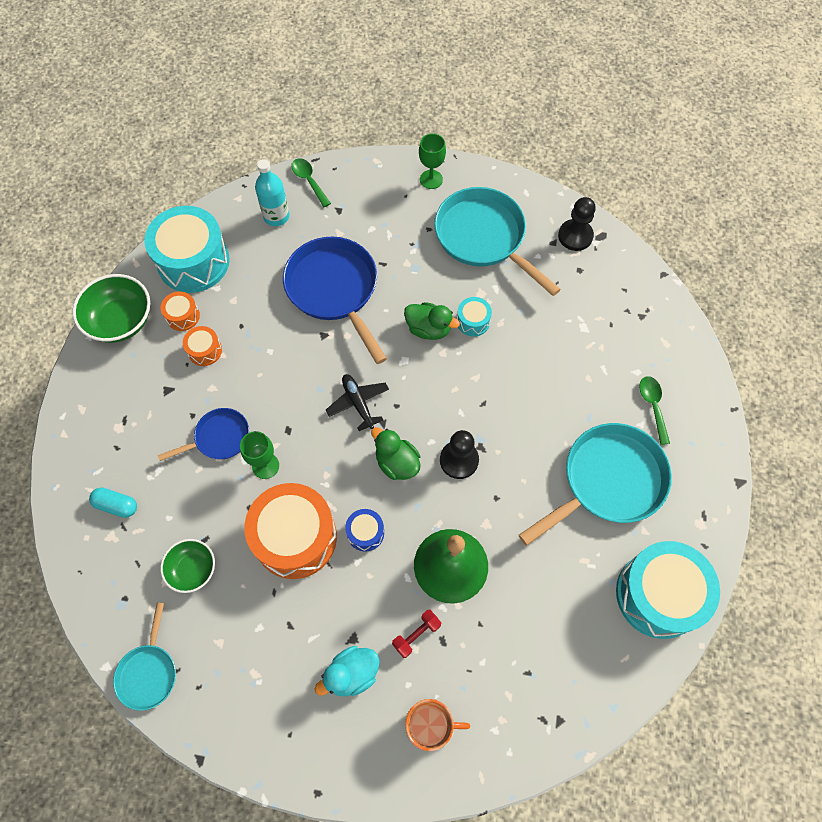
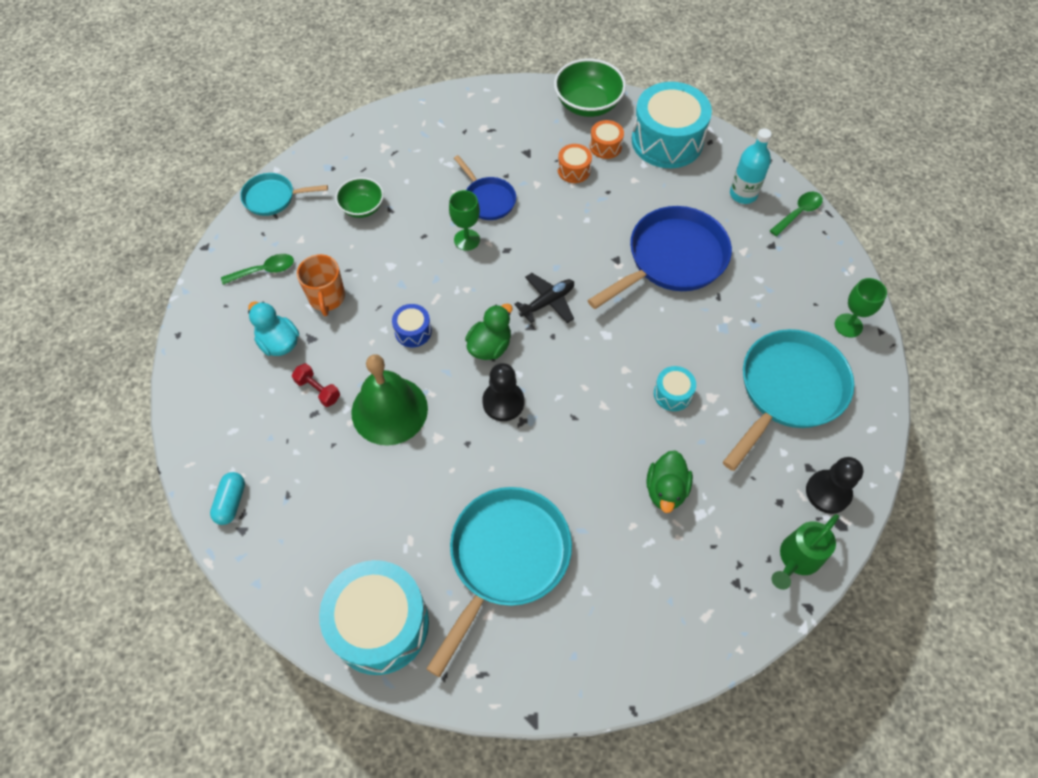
camera: 80 degrees right, 5 degrees down
turquoise capsule [89,488,137,518] -> turquoise capsule moved to [210,472,245,525]
orange drum [244,483,337,579] -> none
green duck [404,302,460,340] -> green duck moved to [646,450,693,513]
orange mug [405,699,470,751] -> orange mug moved to [297,254,345,316]
turquoise pan [519,423,672,546] -> turquoise pan turned 105 degrees counterclockwise [426,487,572,677]
green spoon [639,376,670,445] -> green spoon moved to [221,254,294,285]
none -> green watering can [772,514,839,590]

